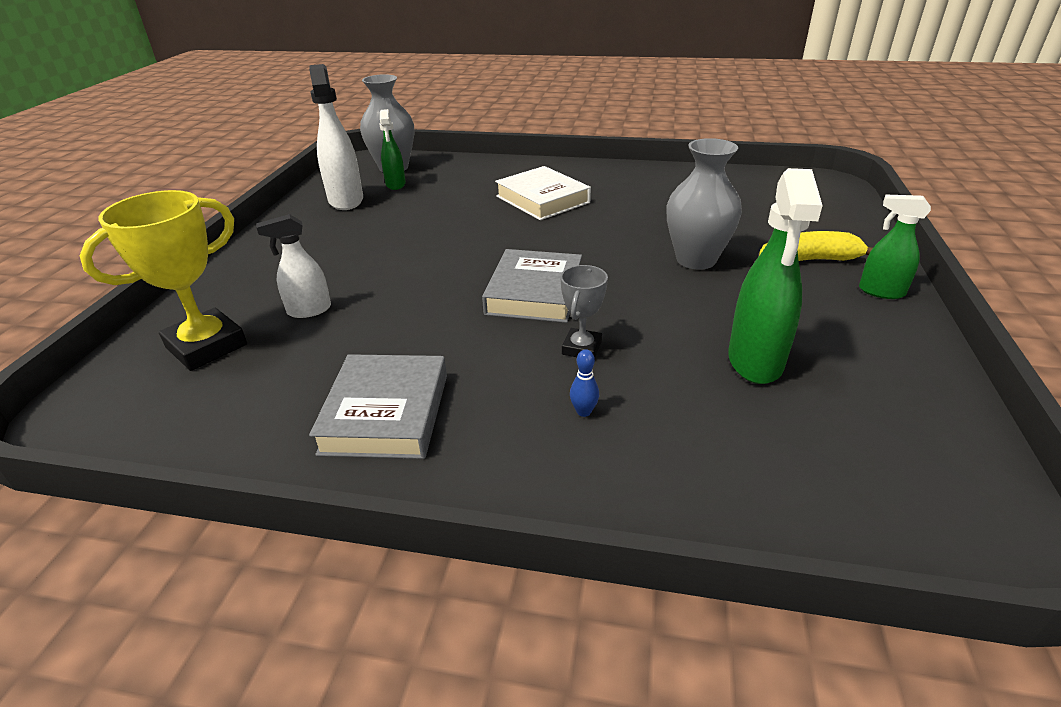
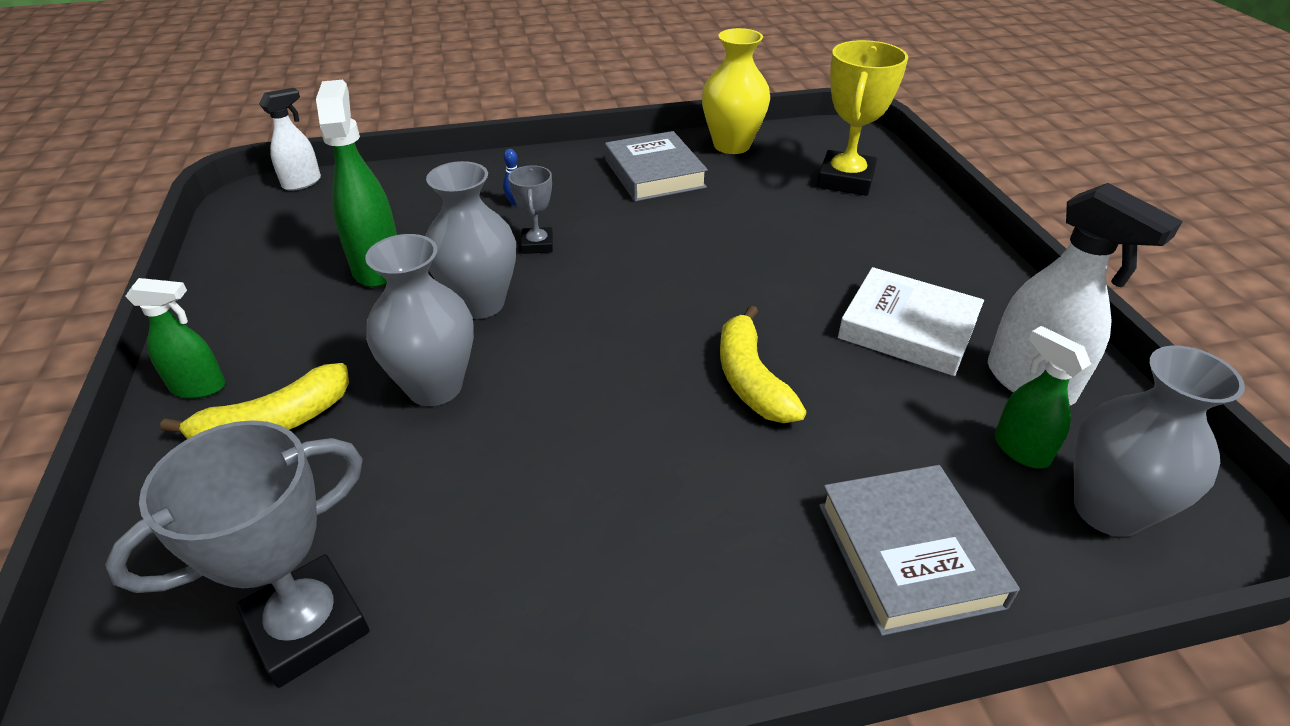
camera: 155 degrees right, 5 degrees up
white spray bottle [256,214,331,318] -> white spray bottle moved to [259,88,321,191]
grey book [482,249,582,323] -> grey book moved to [819,465,1020,636]
white book [495,166,591,220] -> white book moved to [838,267,984,376]
none -> grey trophy [105,420,369,688]
none -> grey vase [425,161,516,319]
none -> yellow vase [702,28,770,154]
none -> yellow banana [720,305,807,423]

